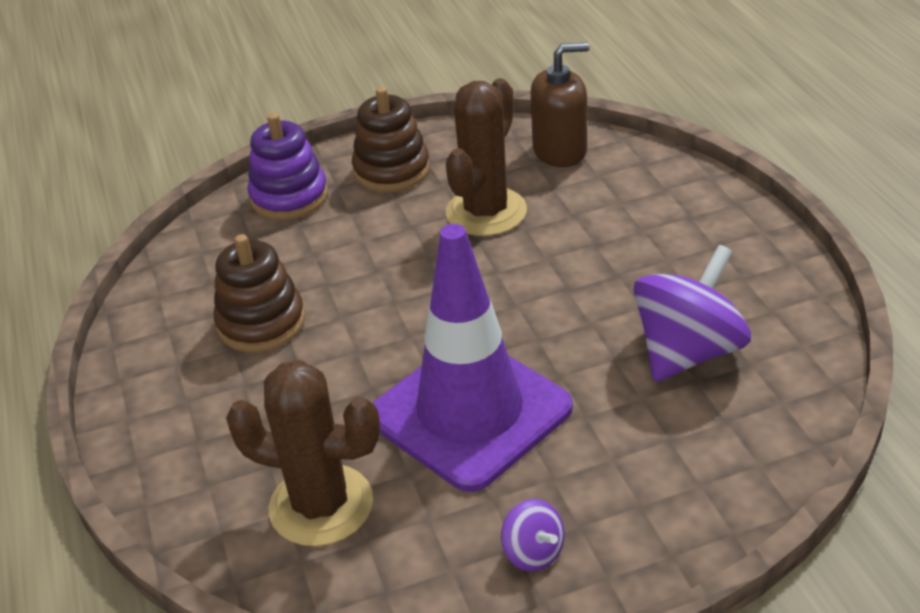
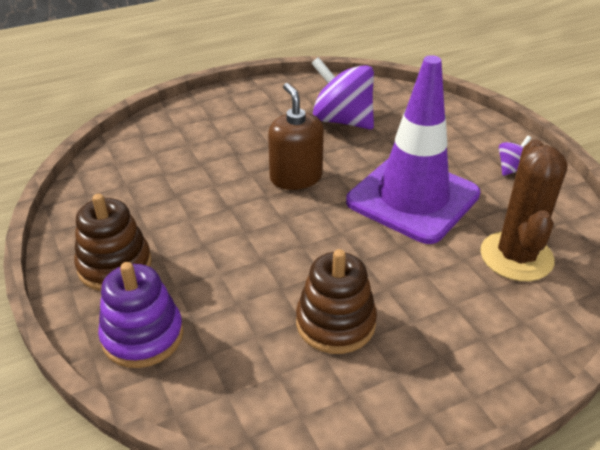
camera: 100 degrees left, 0 degrees up
brown cactus [445,78,527,236] -> none
brown soap dispenser [530,42,589,167] -> brown soap dispenser moved to [268,83,324,190]

